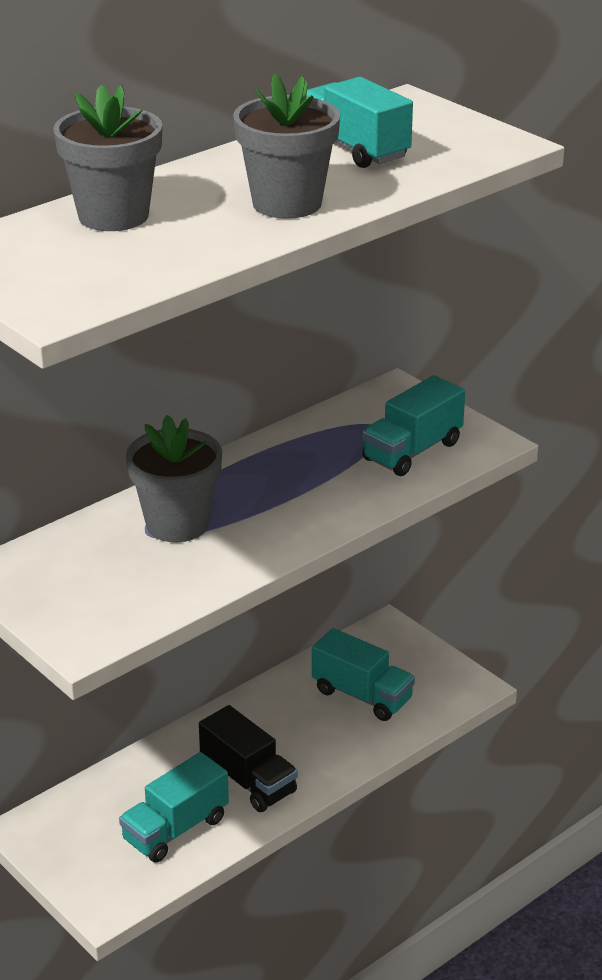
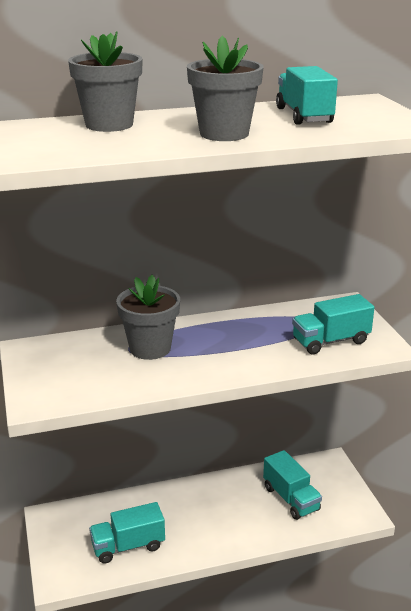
camera: 25 degrees right, 5 degrees down
black truck [199,705,298,812] -> none

